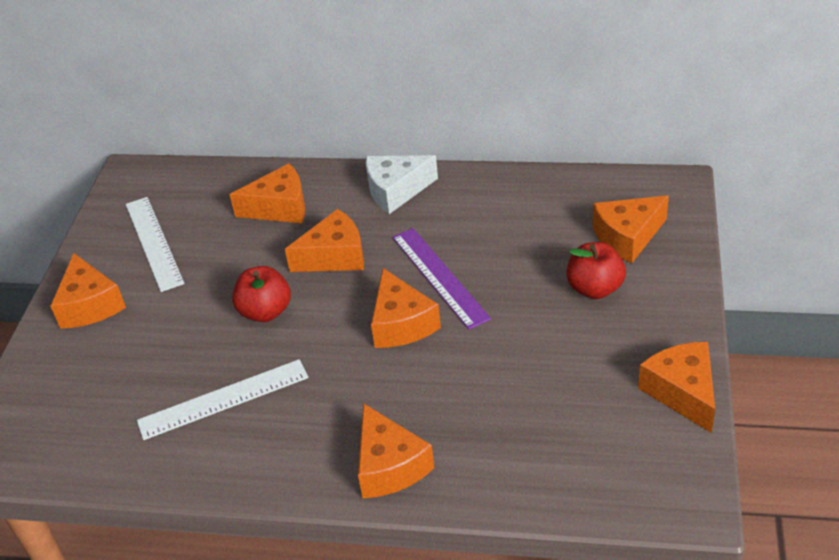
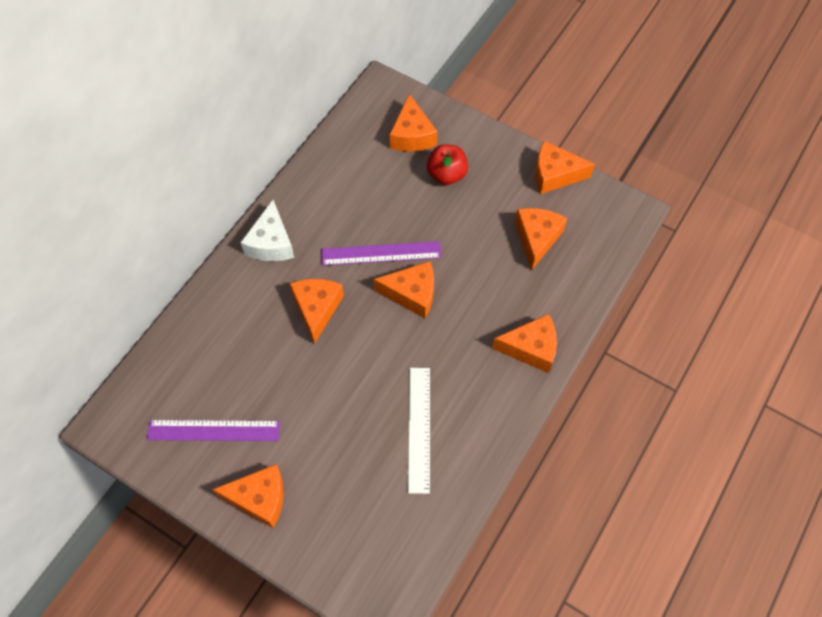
camera: 70 degrees left, 20 degrees up
white ruler [126,197,184,292] -> purple ruler [147,420,280,441]
orange cheese [229,163,305,223] -> orange cheese moved to [515,208,567,271]
red apple [232,266,291,322] -> none

